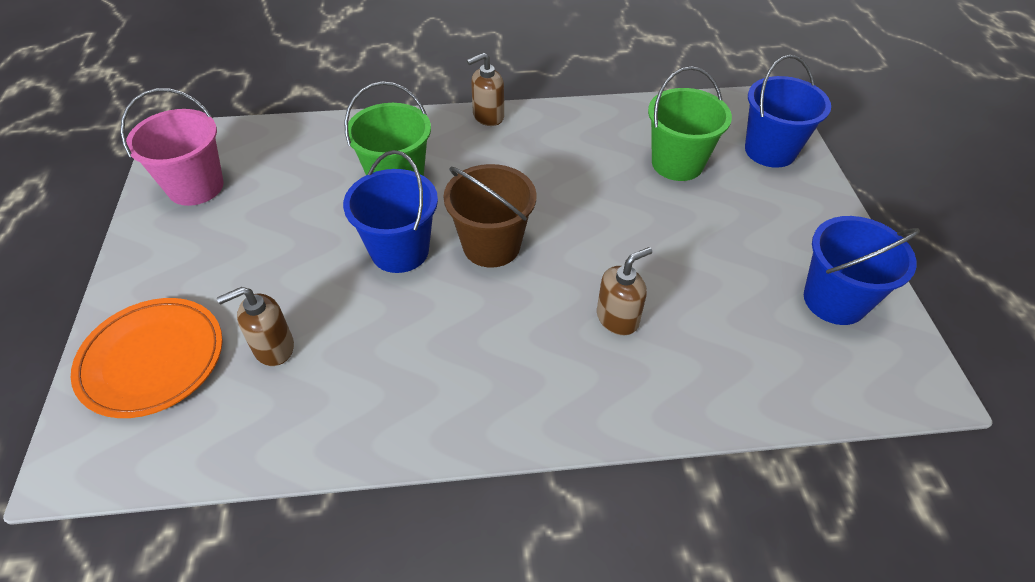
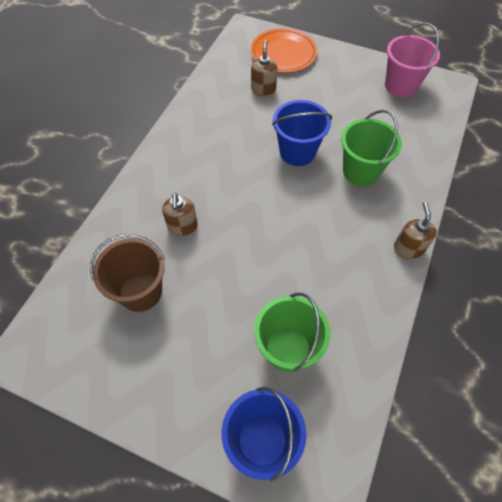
camera: 120 degrees right, 10 degrees up
brown bucket [443,164,537,268] -> brown bucket moved to [90,234,165,312]
blue bucket [804,216,920,325] -> none

